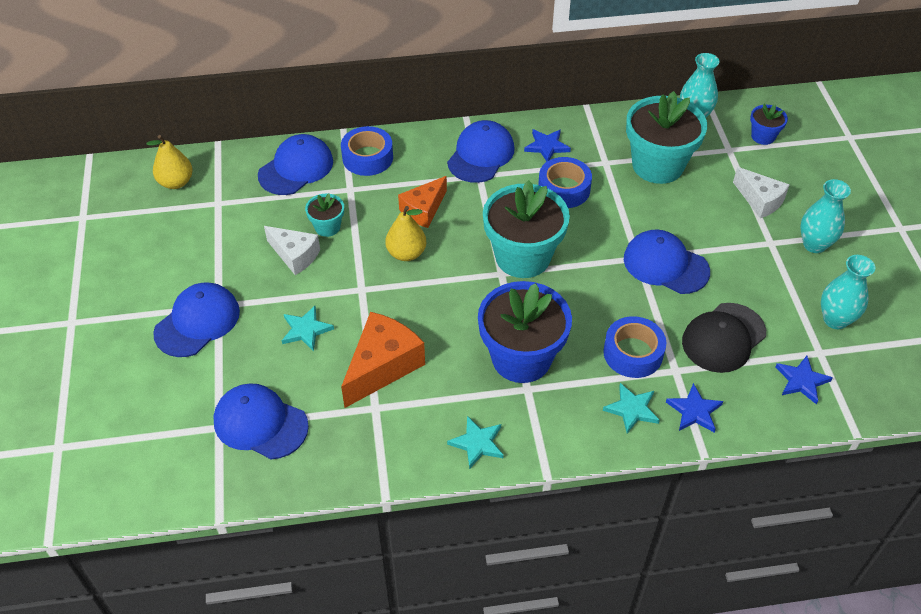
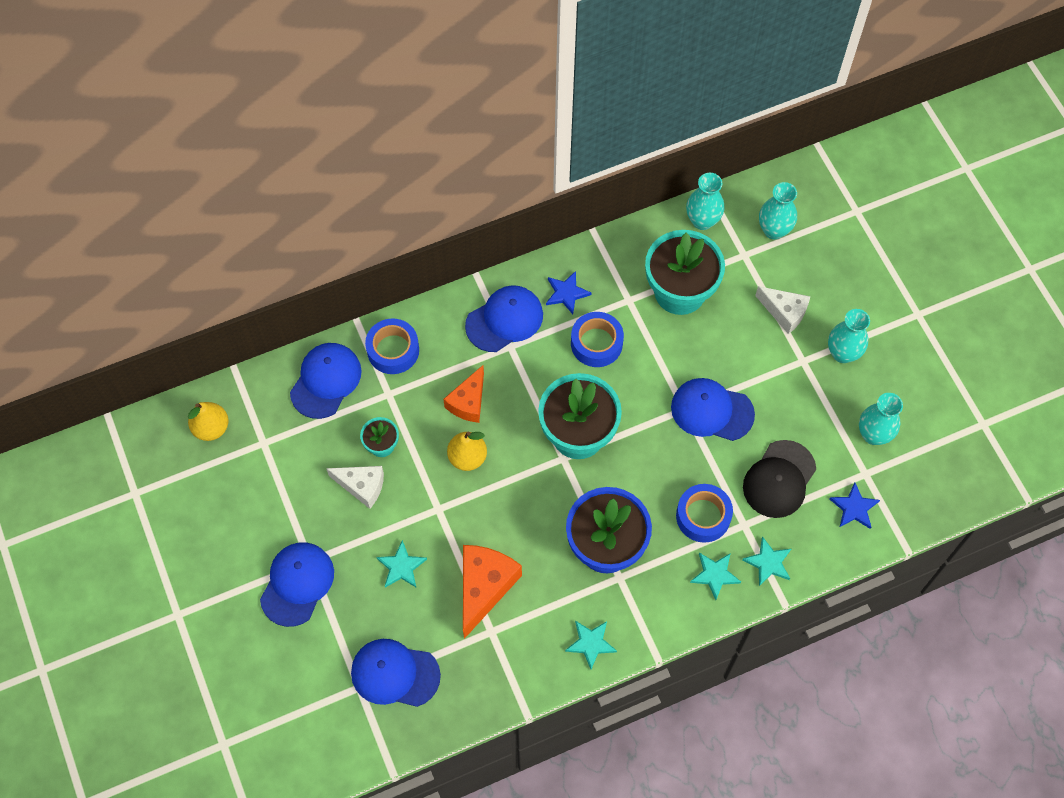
camera: 15 degrees left, 15 degrees up
blue cap [447,120,514,183] -> blue cap turned 45 degrees clockwise [465,285,543,352]
blue star [666,383,723,433] -> turquoise star [742,536,791,586]
blue flower pot [750,104,788,145] -> turquoise vase [759,182,797,240]

